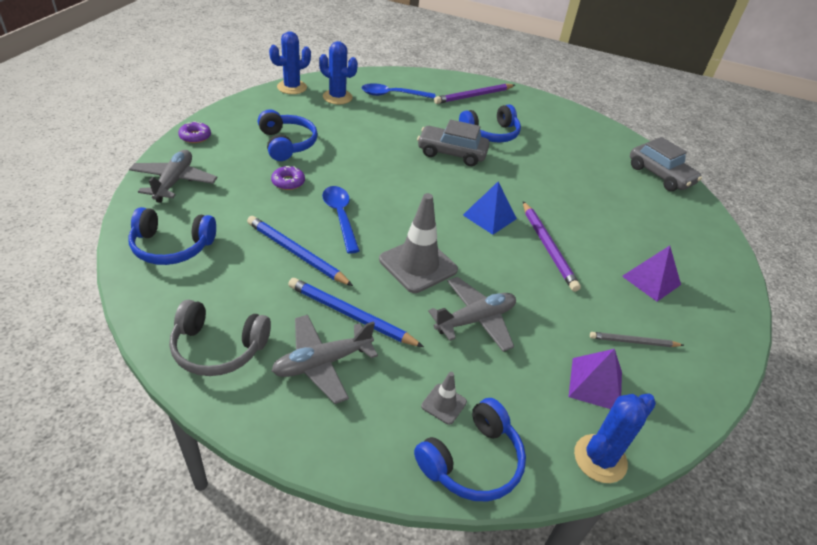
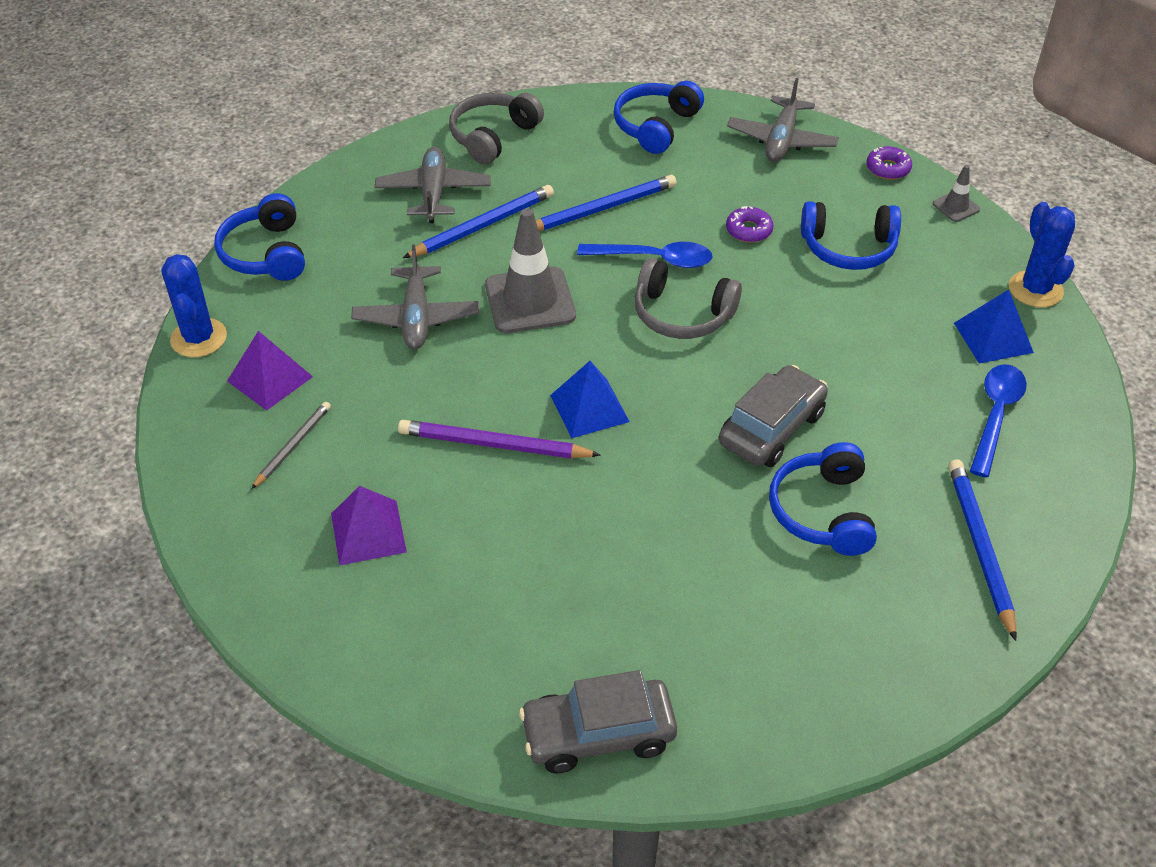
camera: 120 degrees right, 5 degrees up
grey plane [129,150,217,203] -> grey plane turned 75 degrees clockwise [727,78,839,162]
blue cactus [319,41,358,104] -> blue pyramid [954,290,1034,363]
grey traffic cone [421,372,467,425] -> grey traffic cone moved to [933,165,980,222]
purple pencil [434,84,515,104] -> blue pencil [948,459,1017,641]
none -> grey headphones [635,258,742,339]

